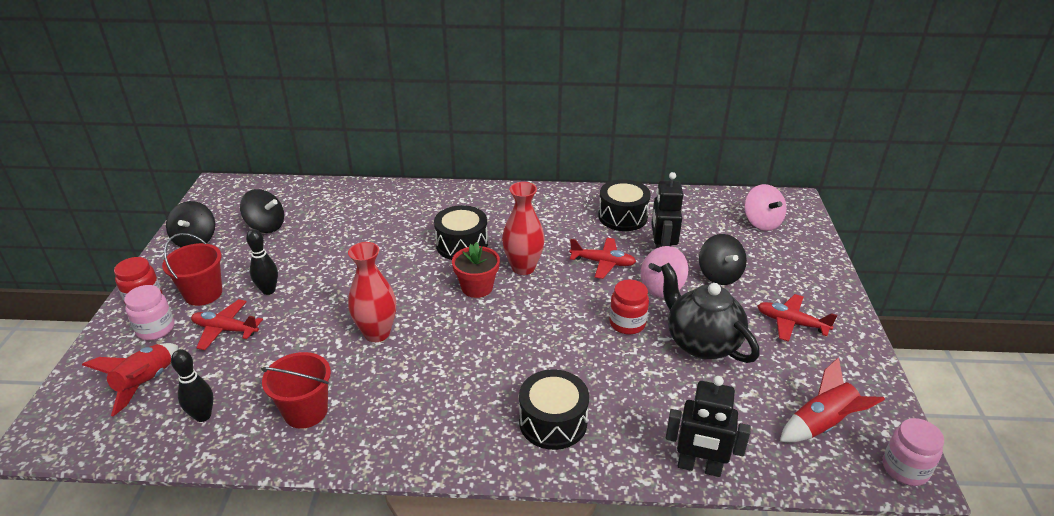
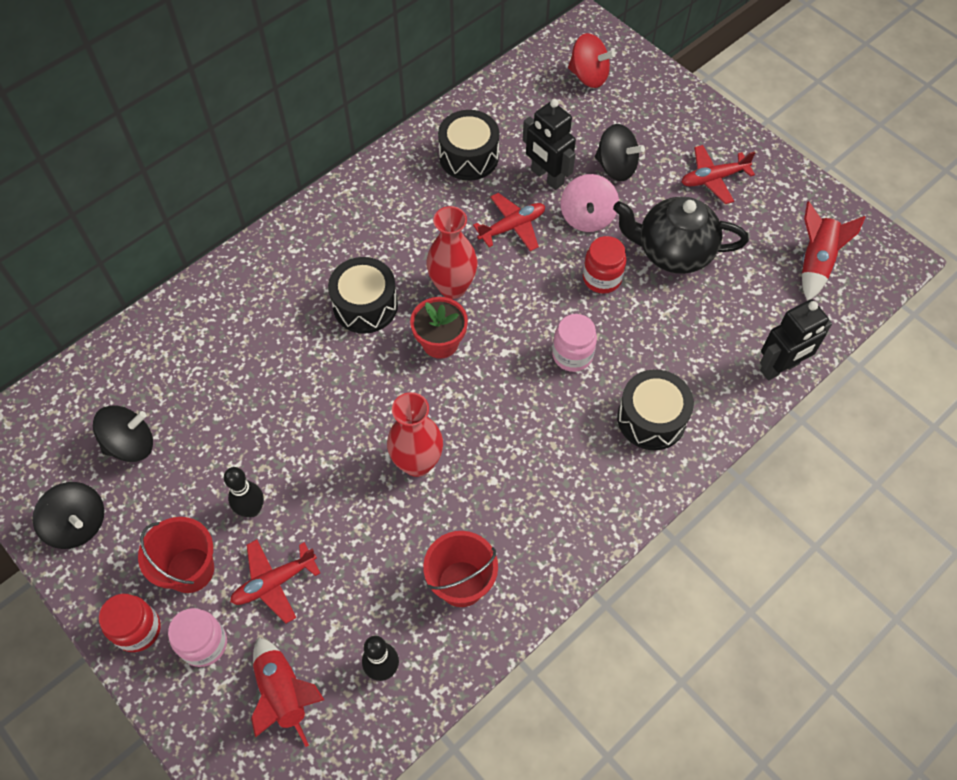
camera: 45 degrees left, 25 degrees up
pink spinning top [744,184,787,231] -> red spinning top [568,33,616,88]
pink jar [883,418,944,486] -> pink jar moved to [552,314,597,372]

